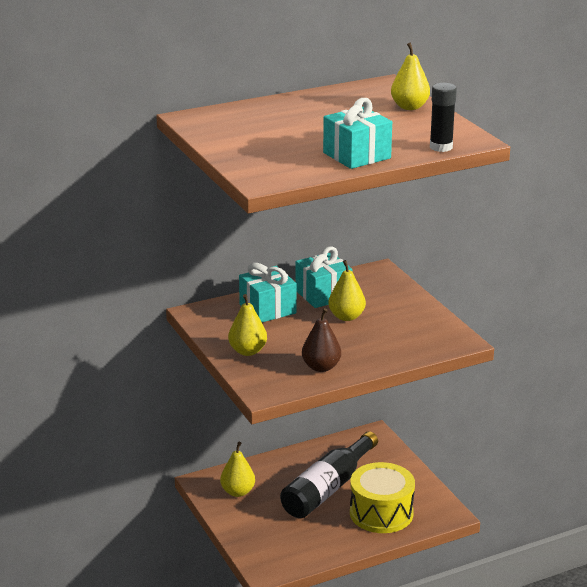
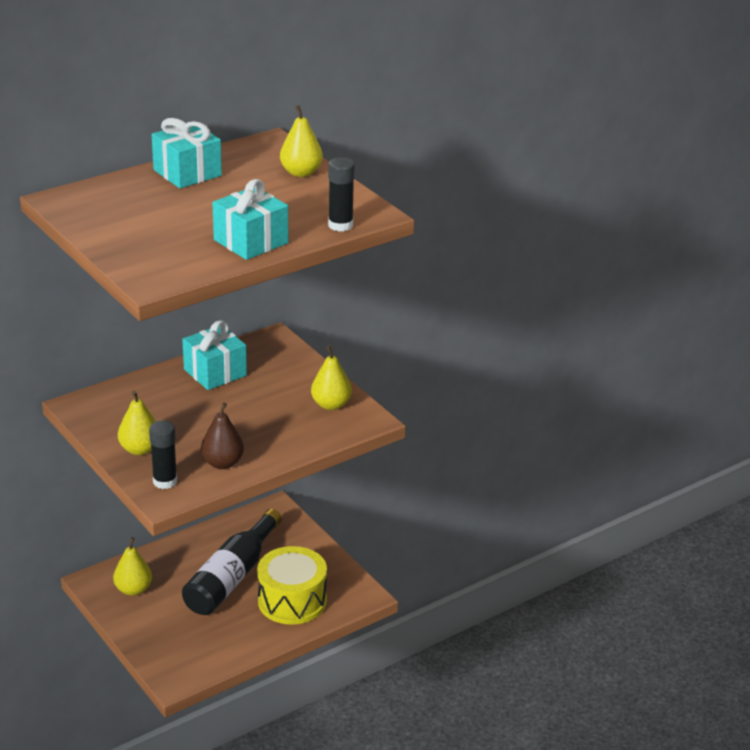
camera: 10 degrees left, 5 degrees up
turquoise gift [239,263,297,322] -> turquoise gift moved to [152,118,222,188]
yellow pear [328,260,366,321] -> yellow pear moved to [311,346,352,410]
none -> black glue stick [149,420,177,489]

